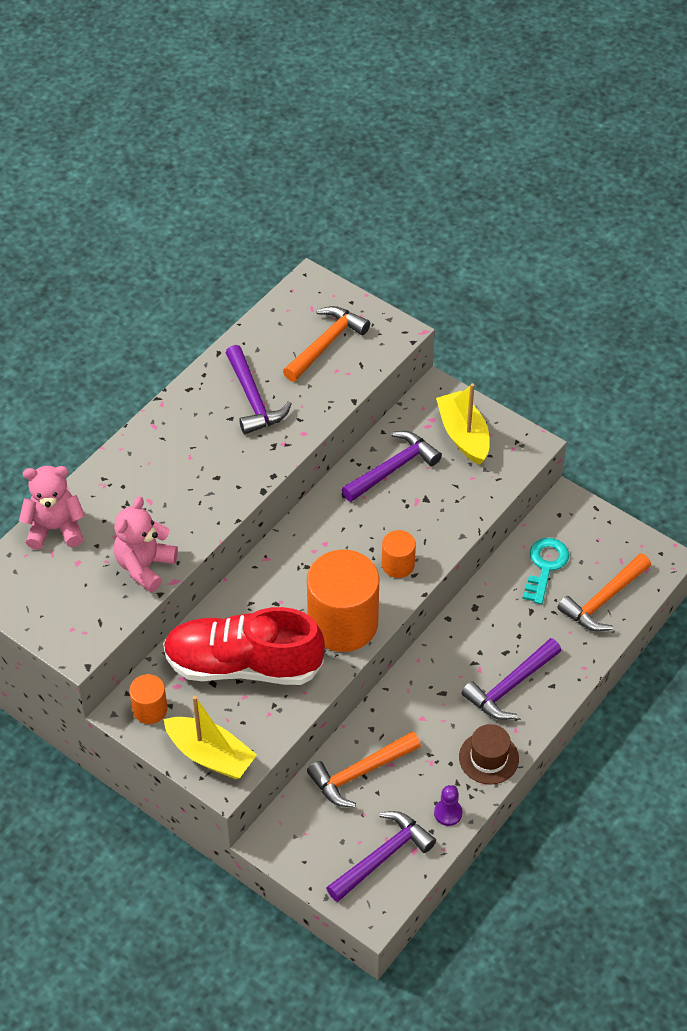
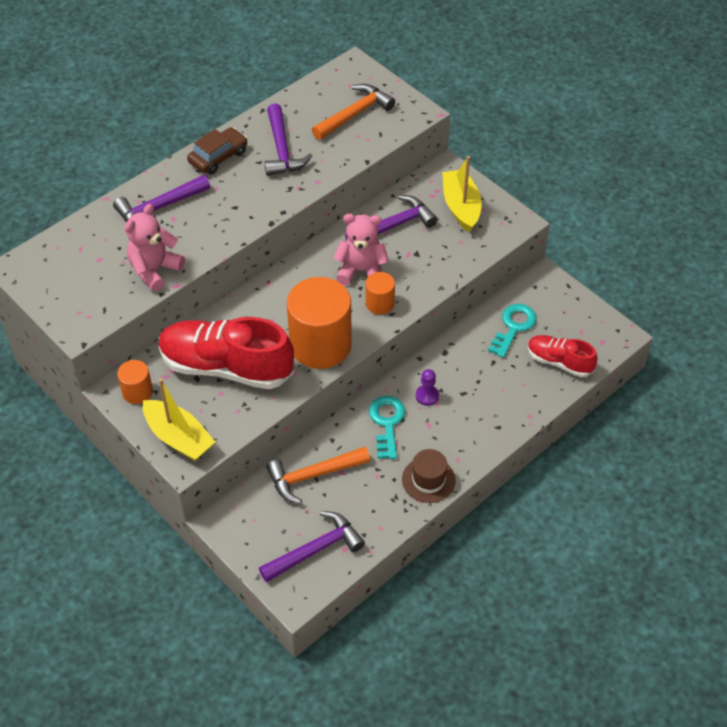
camera: 10 degrees right, 0 degrees up
pink teddy bear [19,466,85,550] -> pink teddy bear moved to [334,214,389,285]
purple pawn [434,785,462,826] -> purple pawn moved to [416,369,439,406]
purple hammer [461,638,561,720] -> purple hammer moved to [113,175,210,222]
orange hammer [557,553,651,632] -> red shoe [528,335,598,377]
none -> brown car [187,127,248,174]
none -> turquoise key [369,396,405,459]

